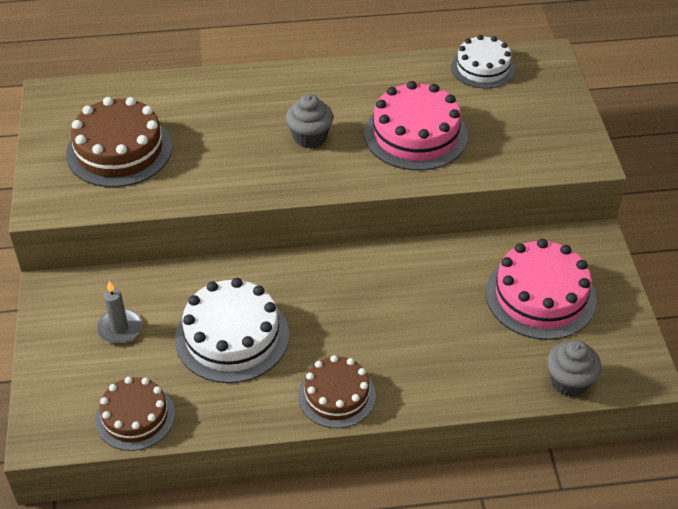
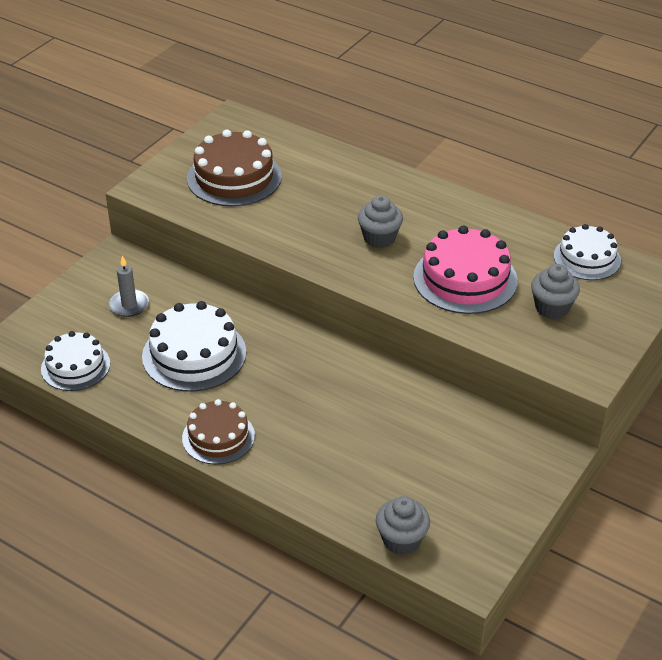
camera: 40 degrees right, 5 degrees down
brown cake [96,377,175,451] -> white cake [41,331,110,391]
pink cake [486,239,597,340] -> none
none -> grey cupcake [531,264,580,319]

